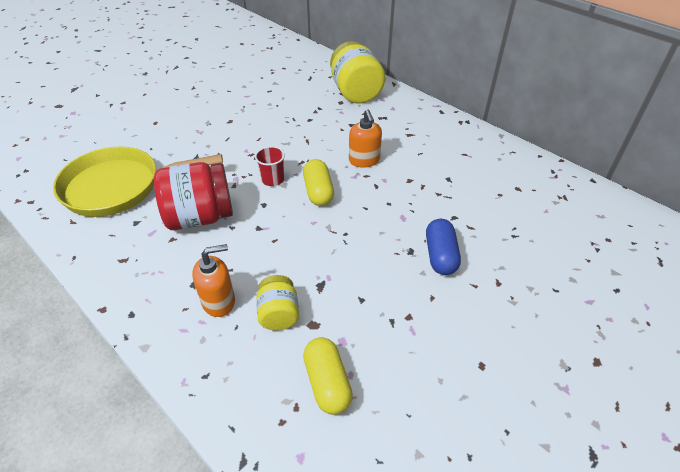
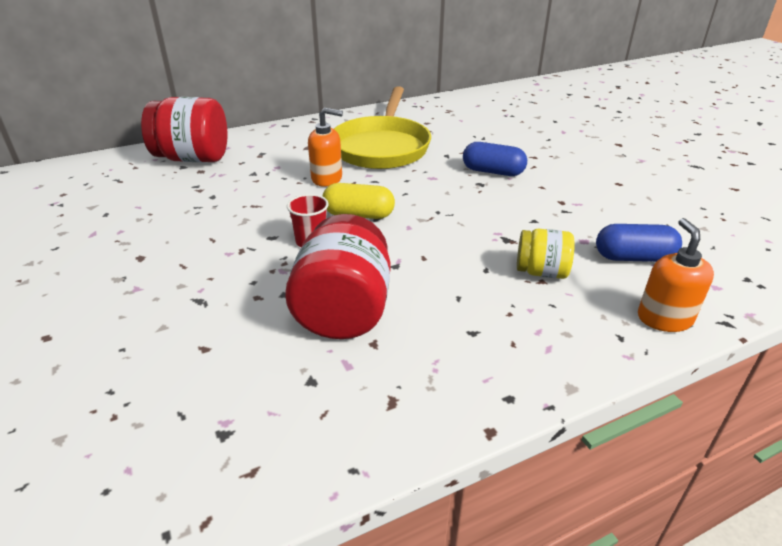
camera: 70 degrees left, 10 degrees down
yellow pan [53,146,223,217] -> yellow pan moved to [334,86,431,169]
orange soap dispenser [192,244,235,317] -> orange soap dispenser moved to [638,218,714,332]
yellow capsule [303,337,353,415] -> blue capsule [596,224,682,262]
yellow jar [330,41,385,104] -> red jar [141,97,227,162]

